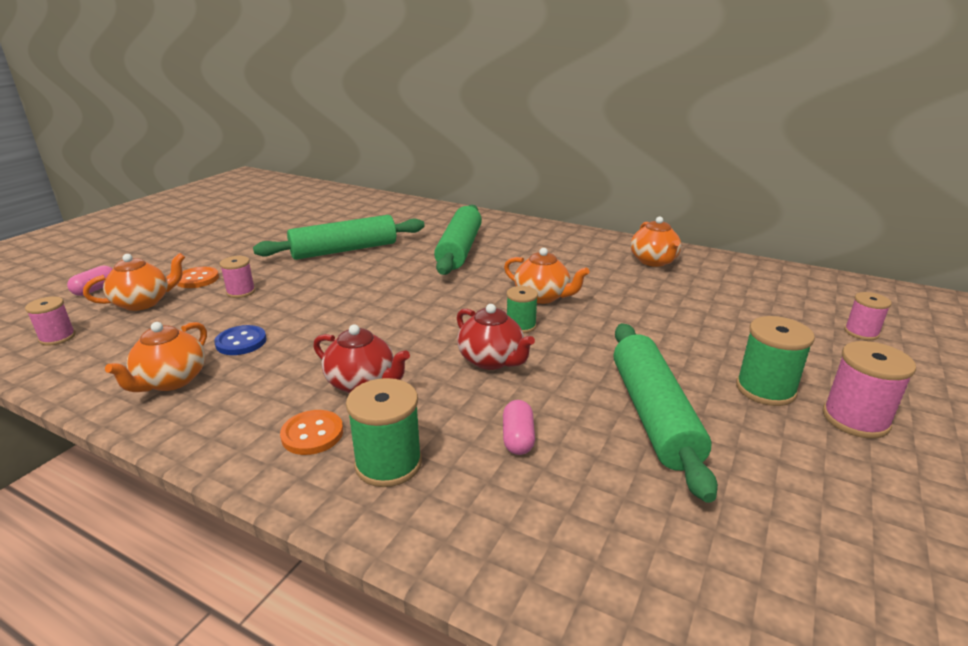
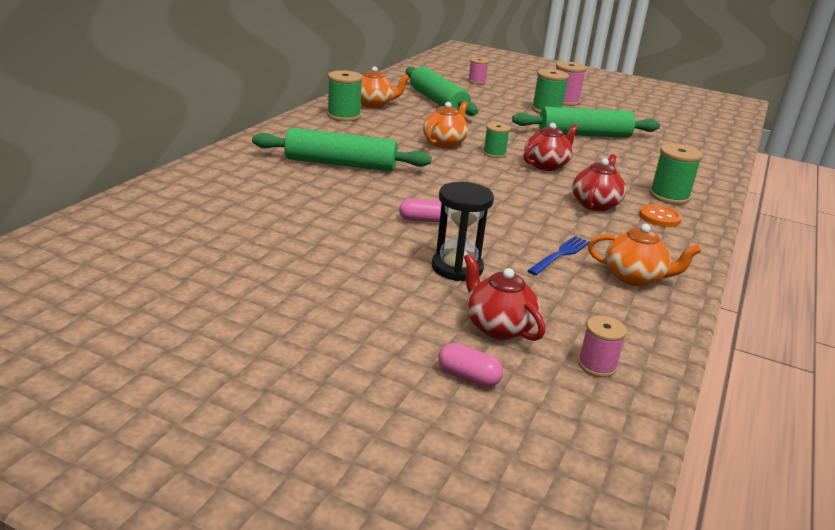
camera: 95 degrees left, 0 degrees up
orange teapot [83,253,185,311] -> red teapot [464,253,545,341]
orange button [177,267,219,288] -> none
blue button [214,325,267,355] -> blue fork [527,236,590,275]
pink spool [219,256,255,298] -> black hourglass [432,182,494,281]
green rolling pin [253,215,425,260] -> green rolling pin moved to [406,66,478,116]
pink capsule [503,400,535,455] -> pink capsule moved to [399,199,442,222]
none -> green spool [327,70,363,121]

